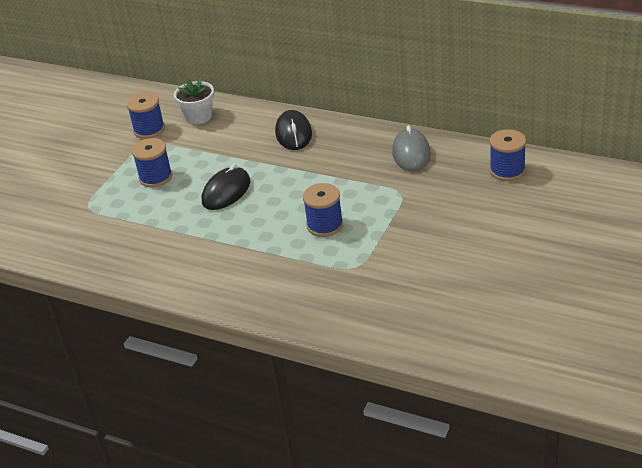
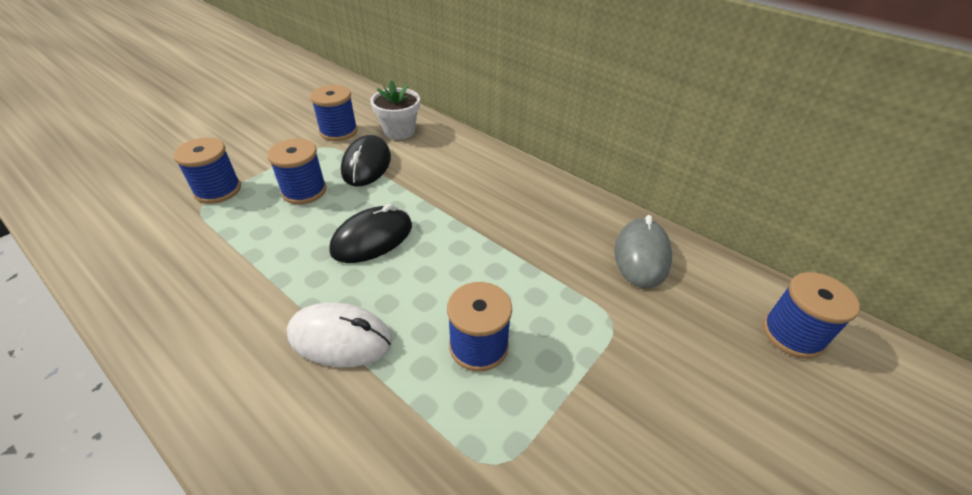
camera: 10 degrees right, 5 degrees up
black mouse [275,110,312,150] -> black mouse moved to [341,135,391,186]
none -> blue spool [173,138,241,204]
none -> white mouse [287,302,392,367]

